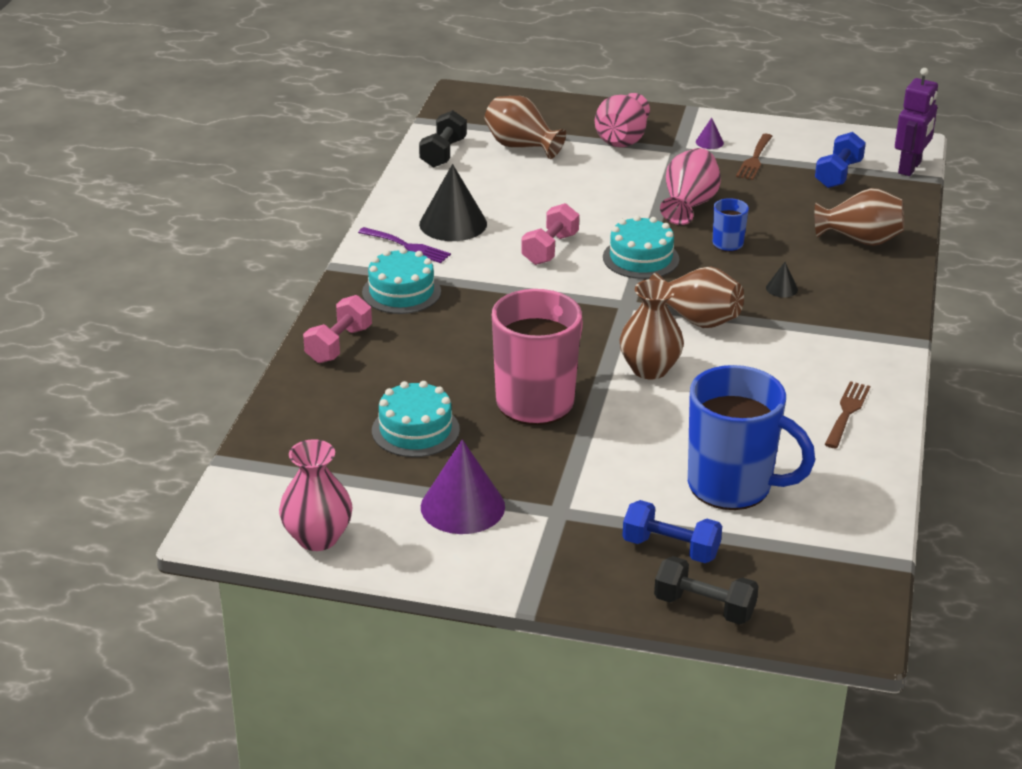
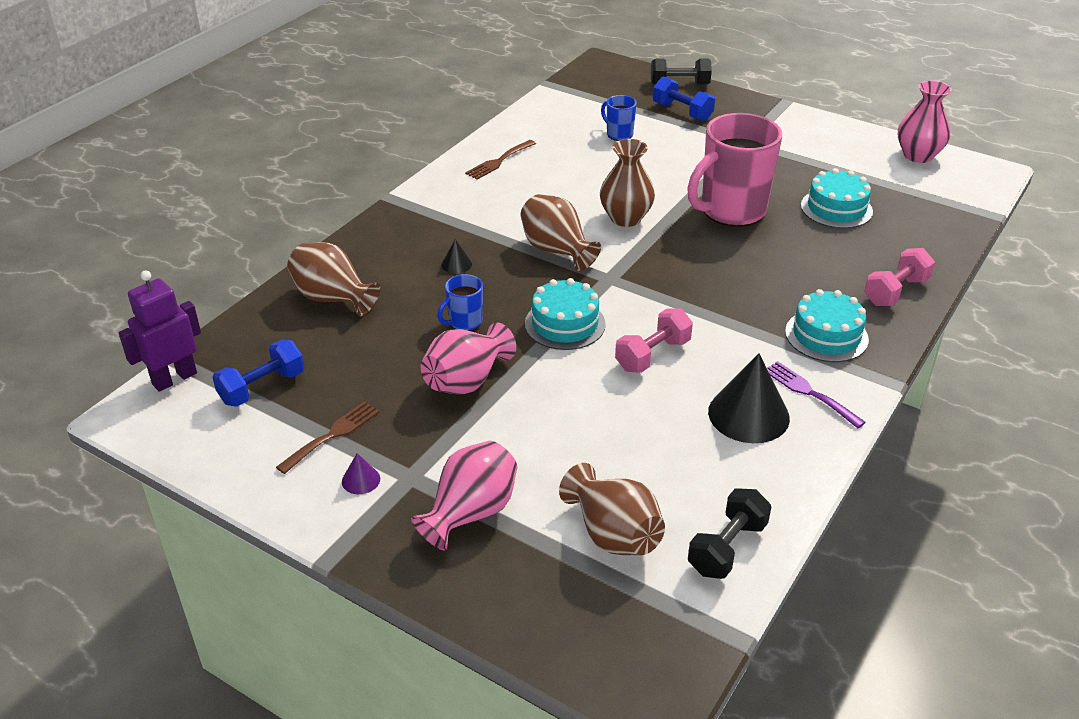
camera: 160 degrees left, 5 degrees up
purple cone [421,439,505,534] -> none
black dumbbell [654,556,759,625] -> black dumbbell turned 45 degrees counterclockwise [651,59,712,85]
blue mug [688,365,815,510] -> blue mug [601,95,637,141], size x0.45

